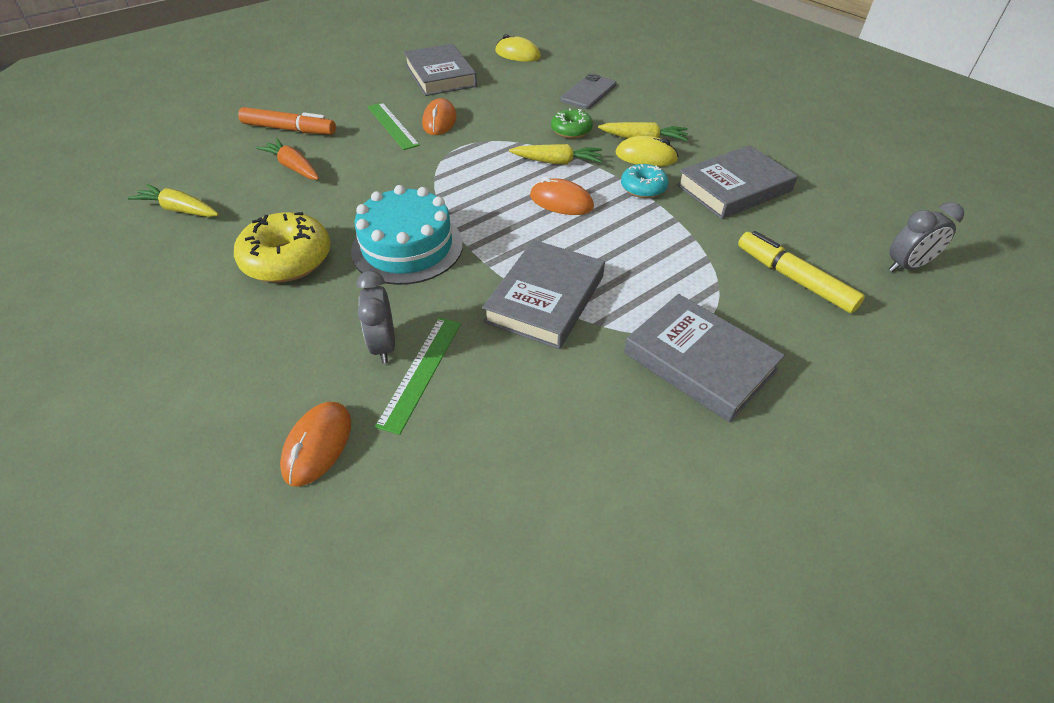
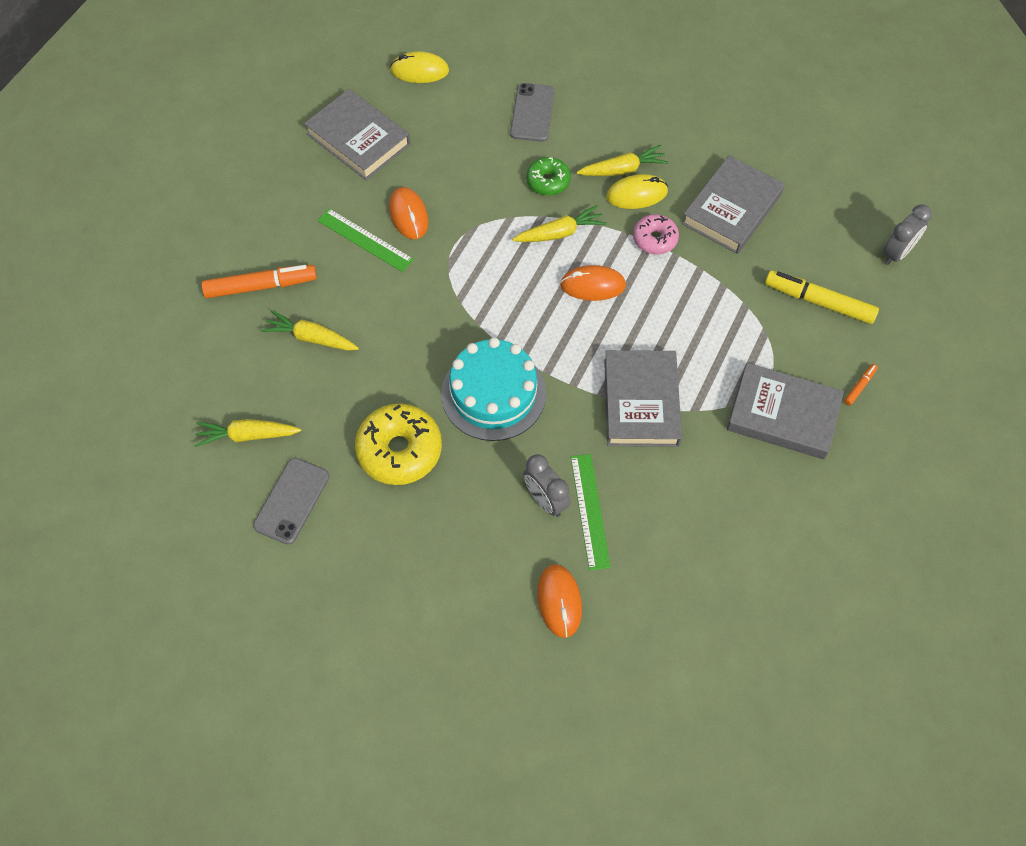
camera: 25 degrees left, 15 degrees up
orange carrot [256,138,319,180] -> yellow carrot [261,310,359,351]
turquoise donut [621,164,669,198] -> pink donut [633,214,679,255]
none -> grey phone [253,458,329,545]
none -> orange marker [844,364,878,405]

